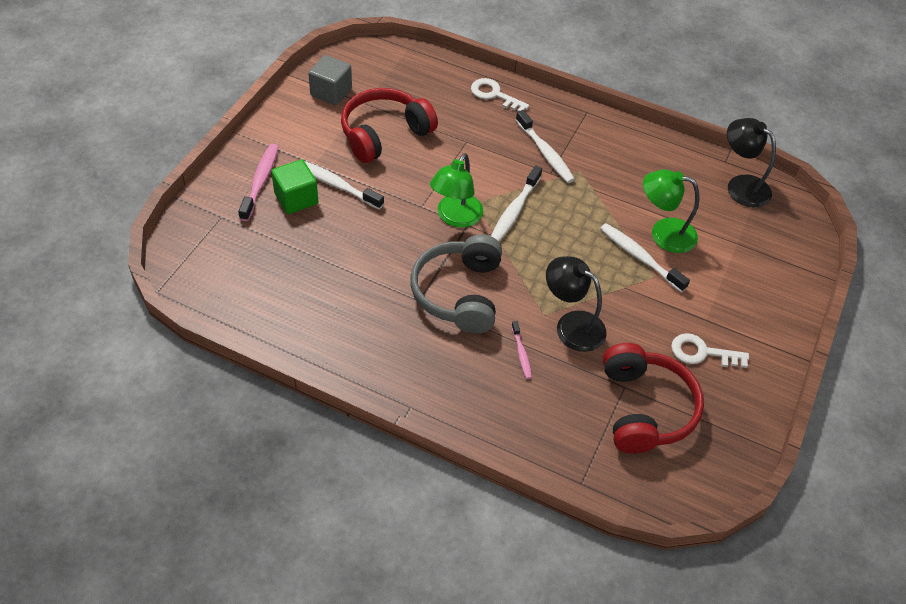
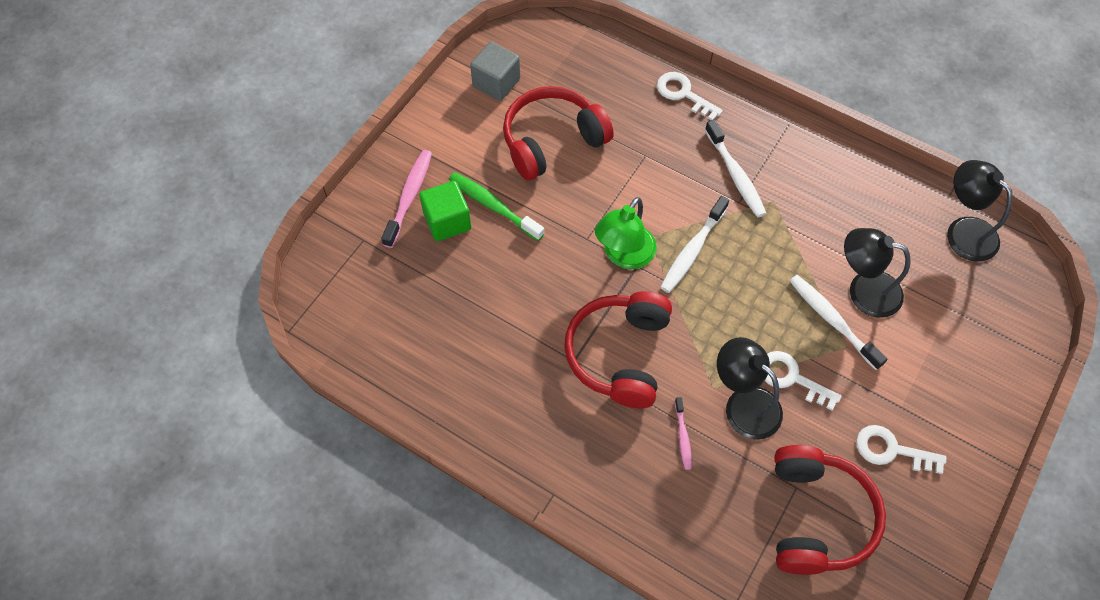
camera: 10 degrees right, 10 degrees up
white toothbrush [305,161,384,210] -> green toothbrush [449,172,545,241]
grey headphones [410,234,502,334] -> red headphones [564,291,672,408]
green lamp [643,169,700,253] -> black lamp [844,228,911,318]
none -> white key [764,351,842,411]

